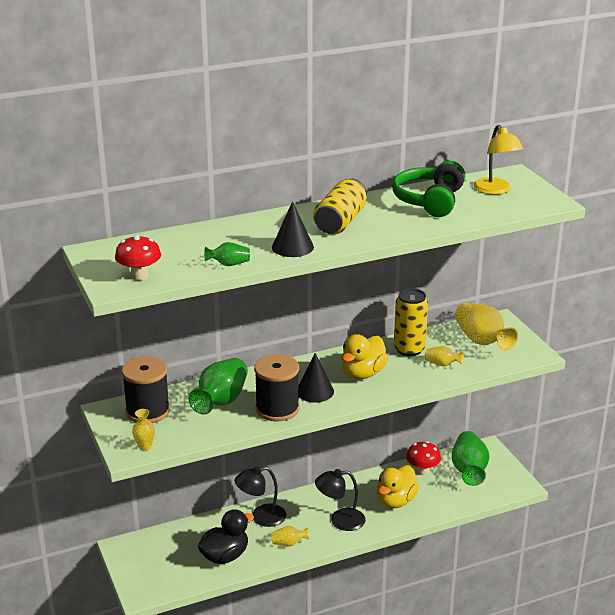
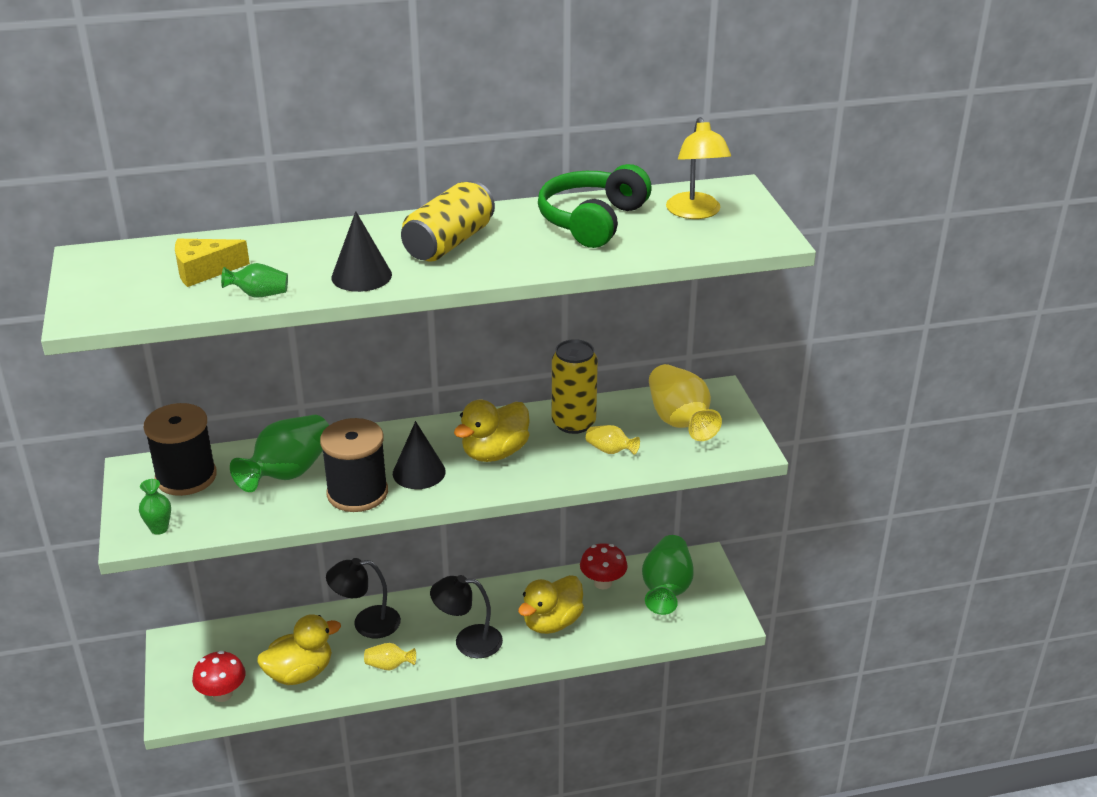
camera: 10 degrees right, 5 degrees up
red mushroom [115,235,161,281] -> red mushroom moved to [192,651,246,702]
yellow vase [132,409,155,450] -> green vase [139,479,171,535]
black duck [198,509,254,564] -> yellow duck [257,614,341,685]
none -> yellow cheese [175,239,250,287]

